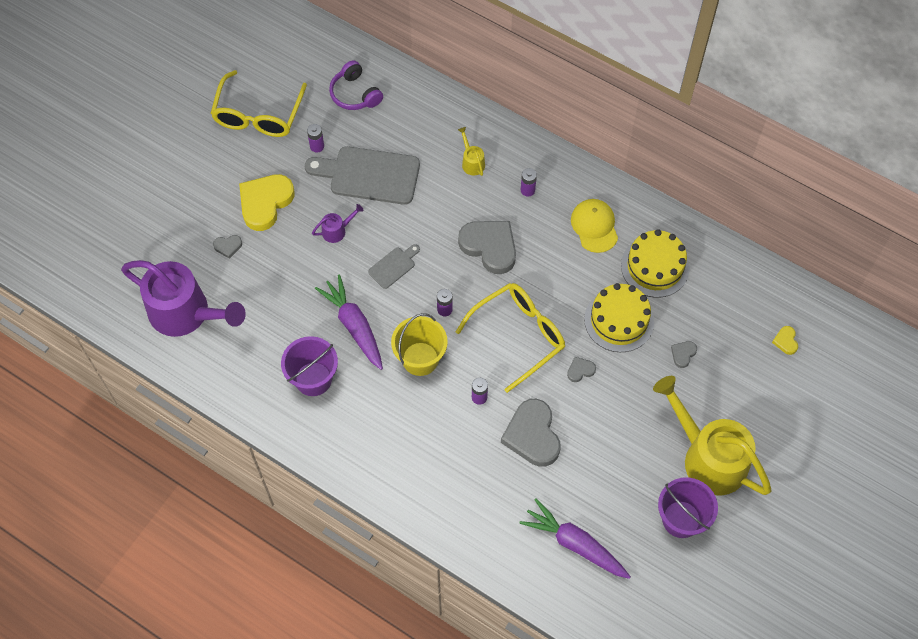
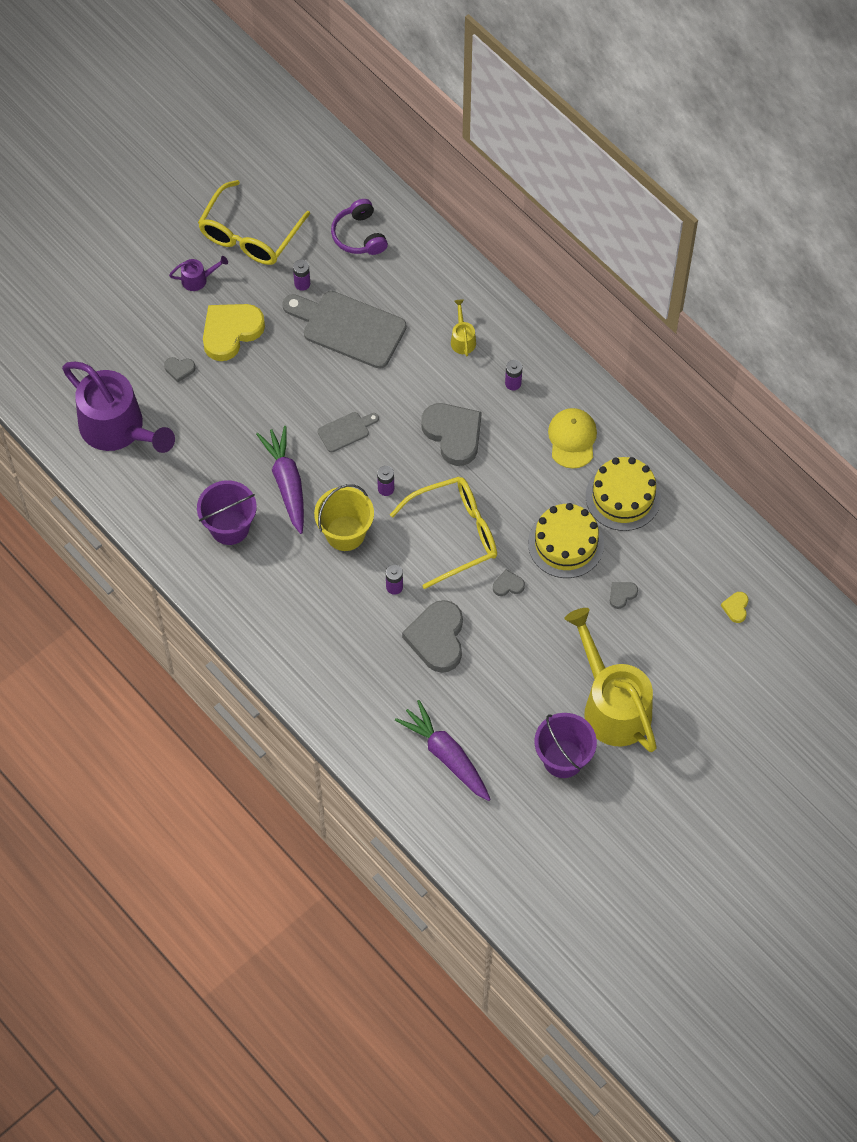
camera: 15 degrees right, 0 degrees up
purple watering can [312,204,364,243] -> purple watering can moved to [169,256,228,291]

